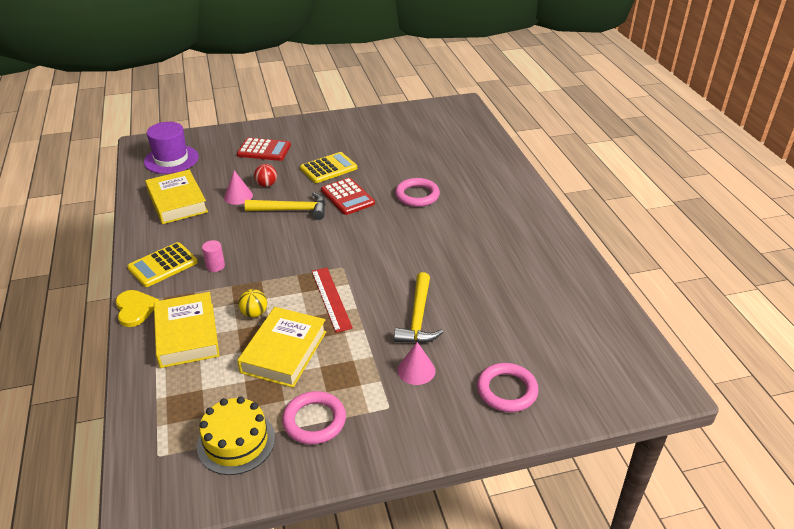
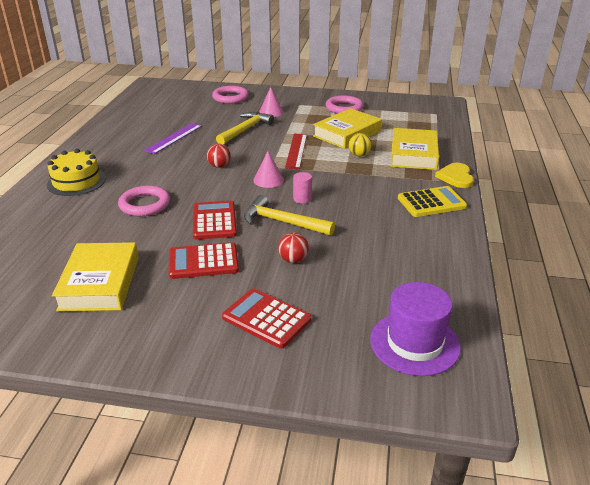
camera: 155 degrees left, 5 degrees down
yellow book [145,170,208,224] -> yellow book moved to [52,242,139,312]
yellow cake [197,396,275,475] -> yellow cake moved to [47,149,106,196]
pink cylinder [202,240,225,272] -> pink cylinder moved to [293,172,312,204]
pink cone [224,170,253,205] -> pink cone moved to [254,151,284,188]
yellow calculator [300,152,357,183] -> red calculator [168,242,239,279]
none -> purple ruler [144,123,202,154]
none -> red ball [207,144,231,168]

